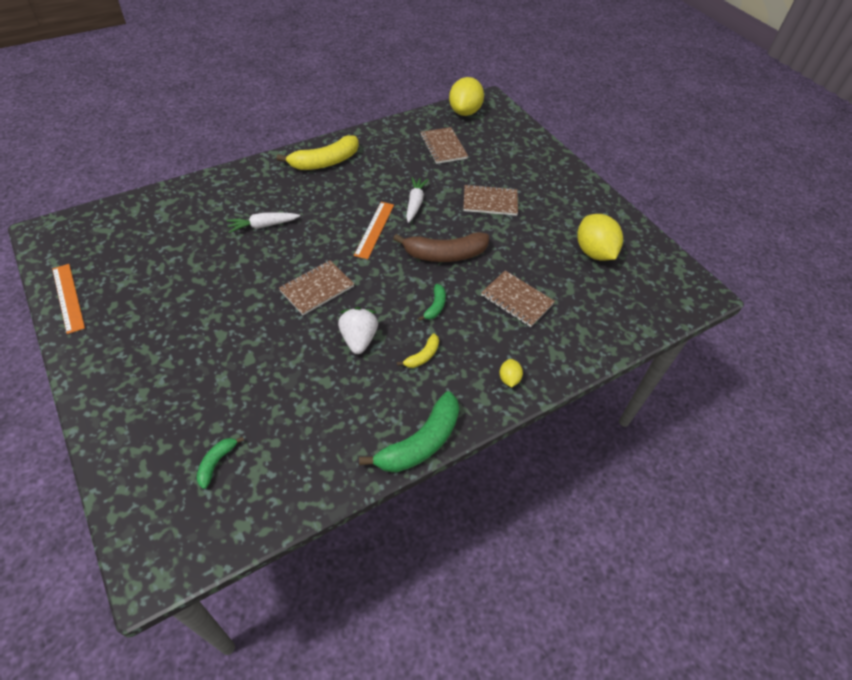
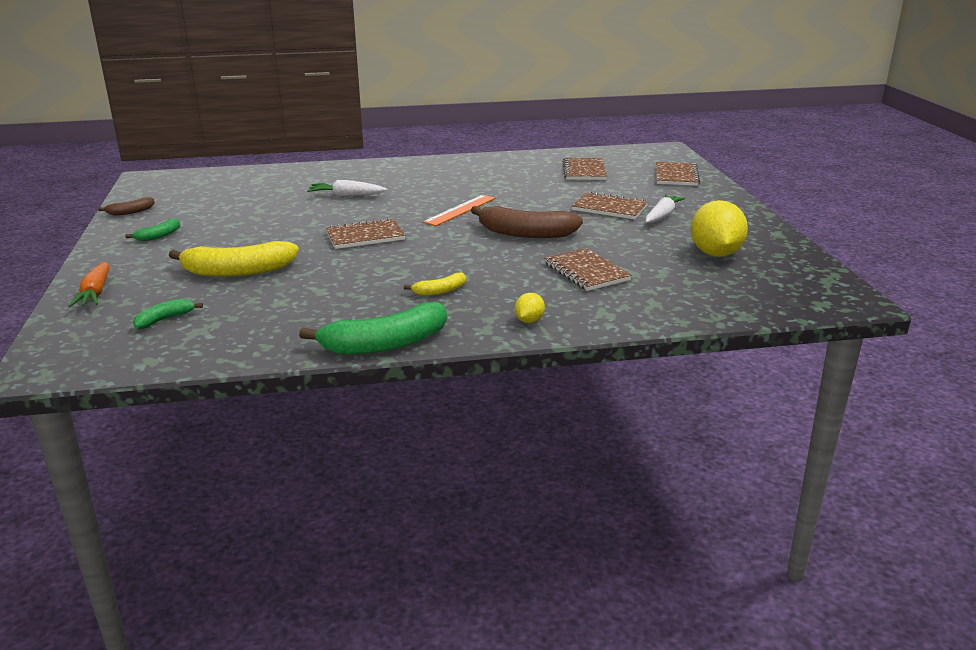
camera: 25 degrees right, 25 degrees down
orange ruler [52,264,85,334] -> brown banana [98,197,155,216]
yellow banana [277,135,359,170] -> yellow banana moved to [169,241,299,277]
white strawberry [338,307,378,354] -> none
white carrot [406,177,429,223] -> white carrot moved to [646,194,686,223]
green banana [418,284,446,321] -> green banana moved to [125,218,180,241]
yellow lemon [449,77,484,116] -> none
none -> orange carrot [68,262,109,307]
none -> brown notebook [656,162,700,186]

